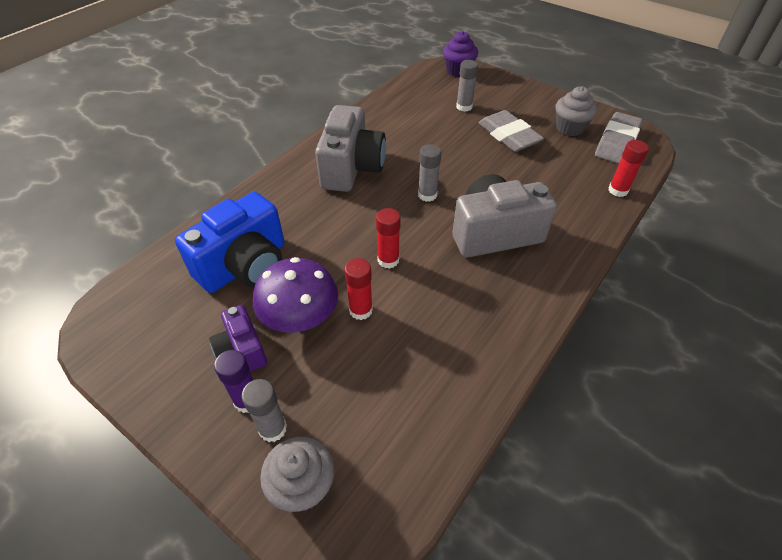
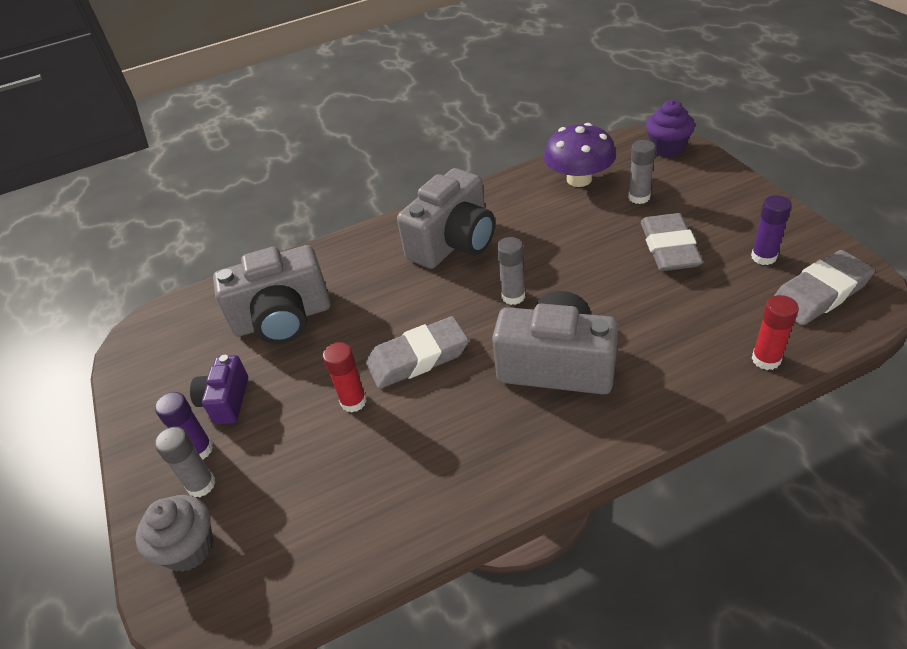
camera: 35 degrees right, 5 degrees down
blue camera [175,192,284,293] -> grey camera [213,245,331,344]
purple mushroom [253,257,338,332] -> purple mushroom moved to [544,123,616,187]
red glue stick [376,208,401,269] -> grey eraser [366,316,469,389]
grey cupcake [555,86,597,136] -> purple glue stick [751,195,792,265]

